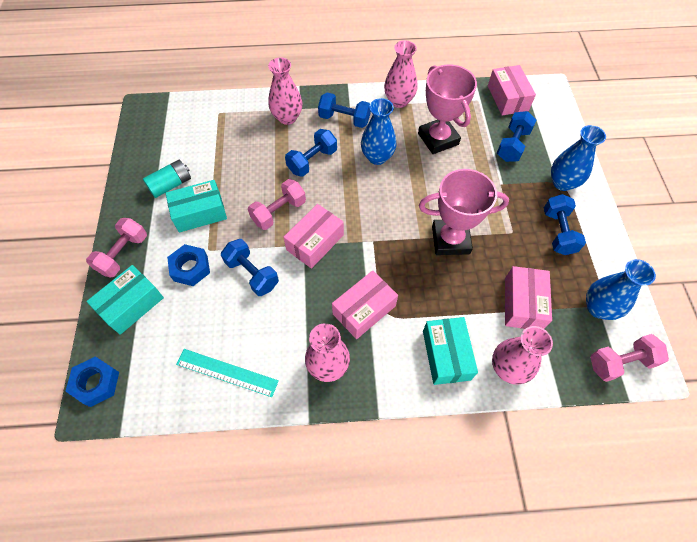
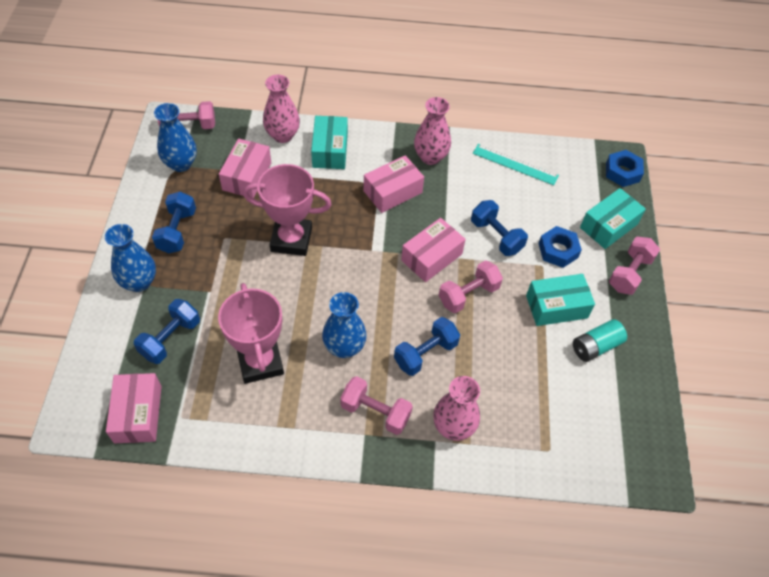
camera: 175 degrees left, 5 degrees down
blue dumbbell [318,92,371,128] -> pink dumbbell [340,376,413,435]
pink vase [384,40,417,108] -> none

